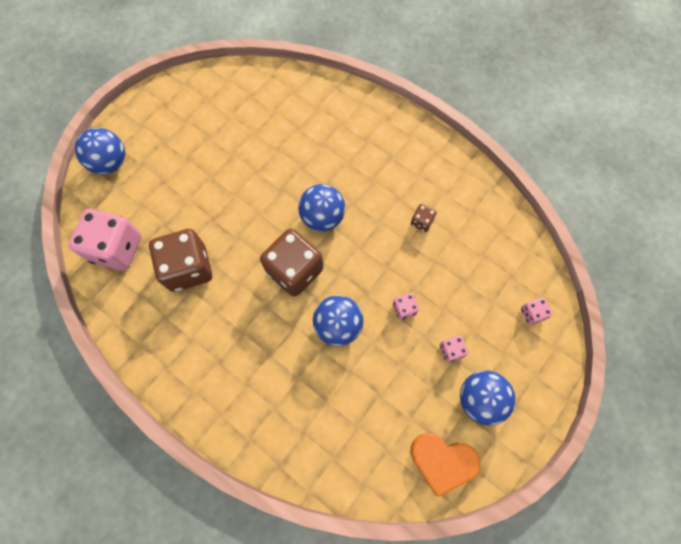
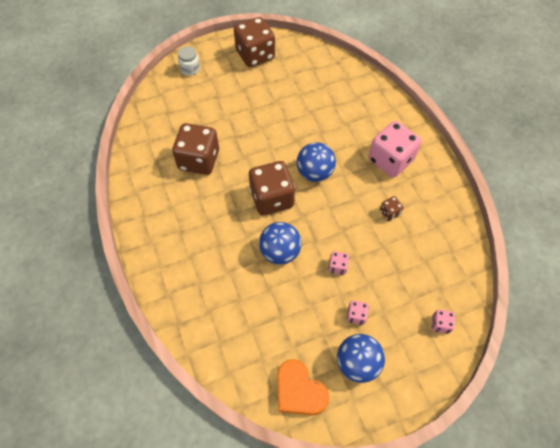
camera: 30 degrees right, 10 degrees down
pink dice [68,209,141,271] -> pink dice moved to [369,121,422,177]
blue ball [75,128,125,174] -> white jar [178,46,200,76]
none -> brown dice [234,17,275,67]

